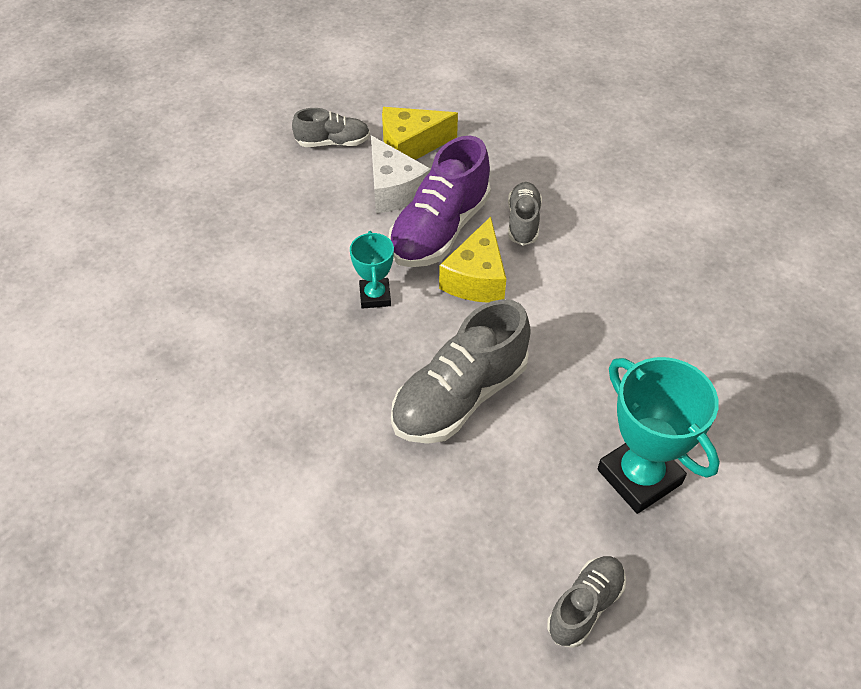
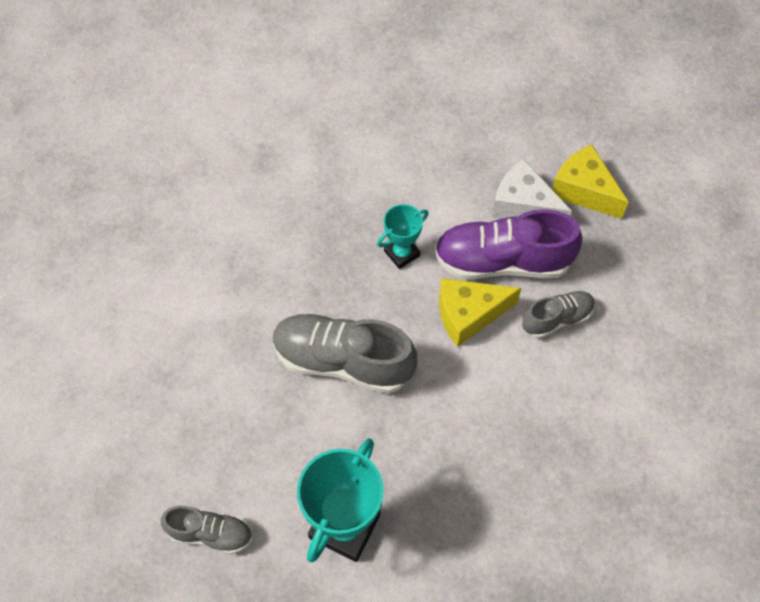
camera: 60 degrees right, 10 degrees up
grey shoe [292,108,370,147] -> none
white cheese [371,135,431,213] -> white cheese turned 90 degrees clockwise [492,159,572,219]

